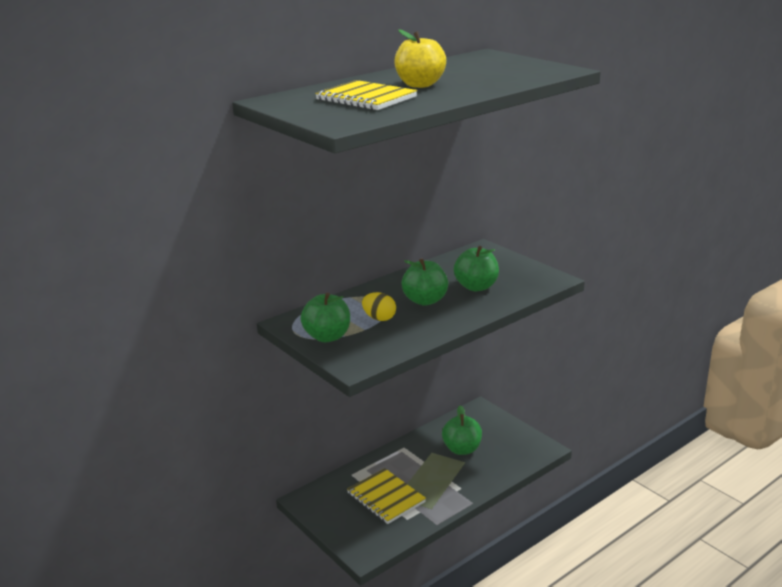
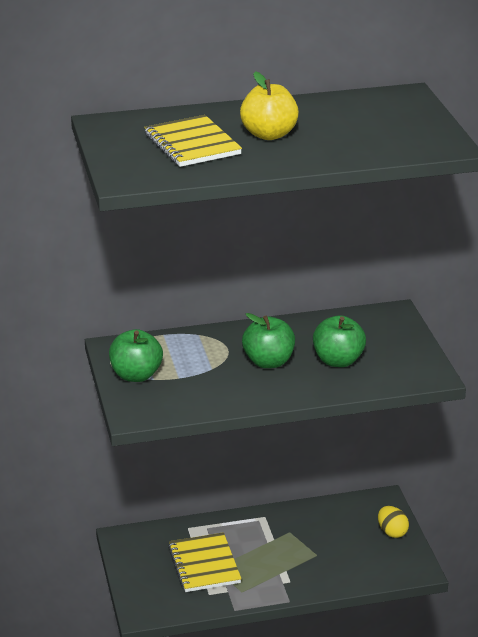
camera: 25 degrees right, 5 degrees up
yellow egg [362,292,396,321] -> yellow egg moved to [378,506,409,538]
green apple [442,406,482,455] -> none

